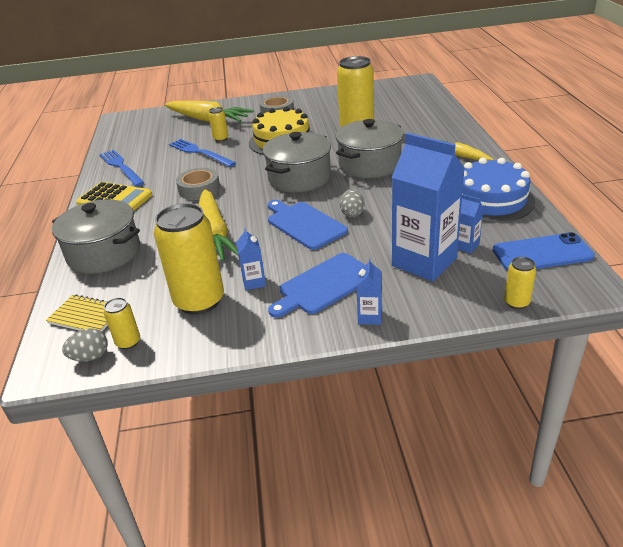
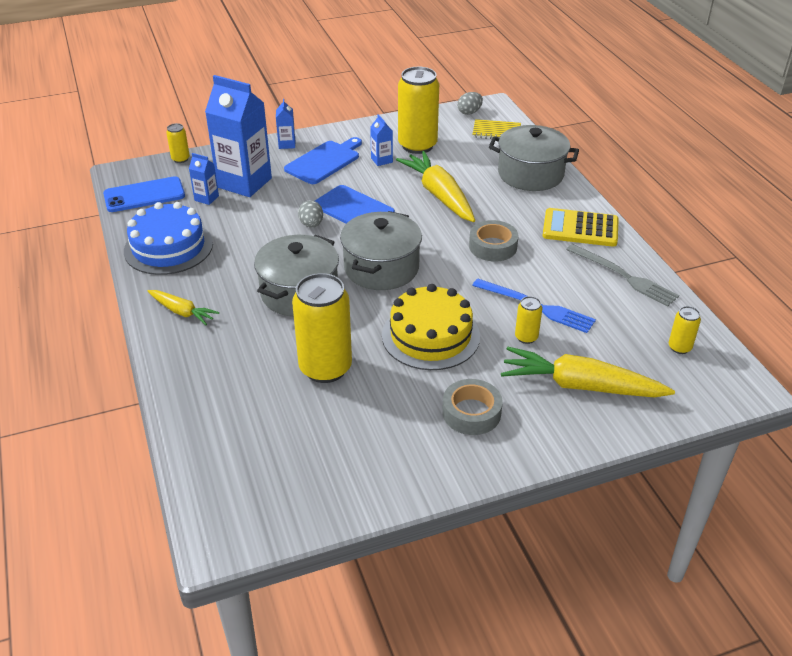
camera: 165 degrees right, 5 degrees up
blue fork [100,150,144,187] -> grey fork [566,244,679,307]
yellow can [104,297,140,350] -> yellow can moved to [669,306,701,354]

